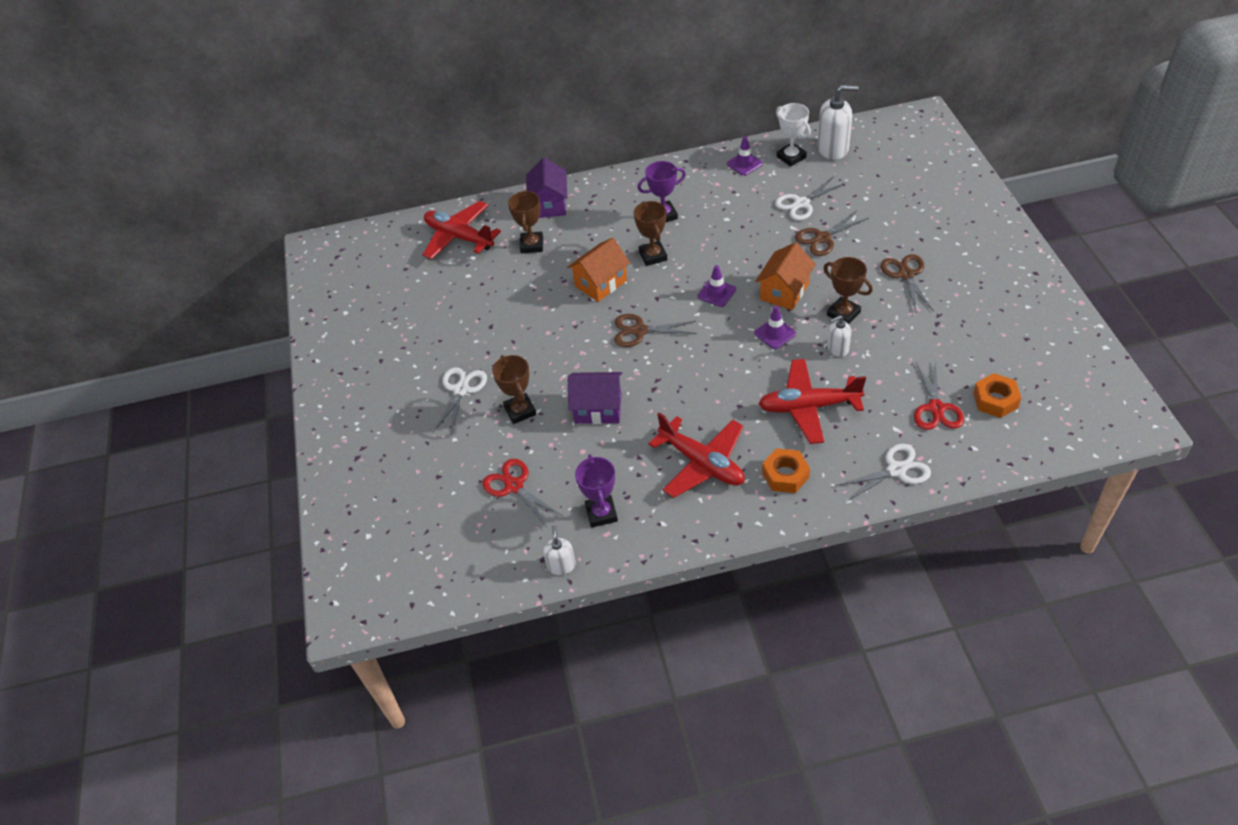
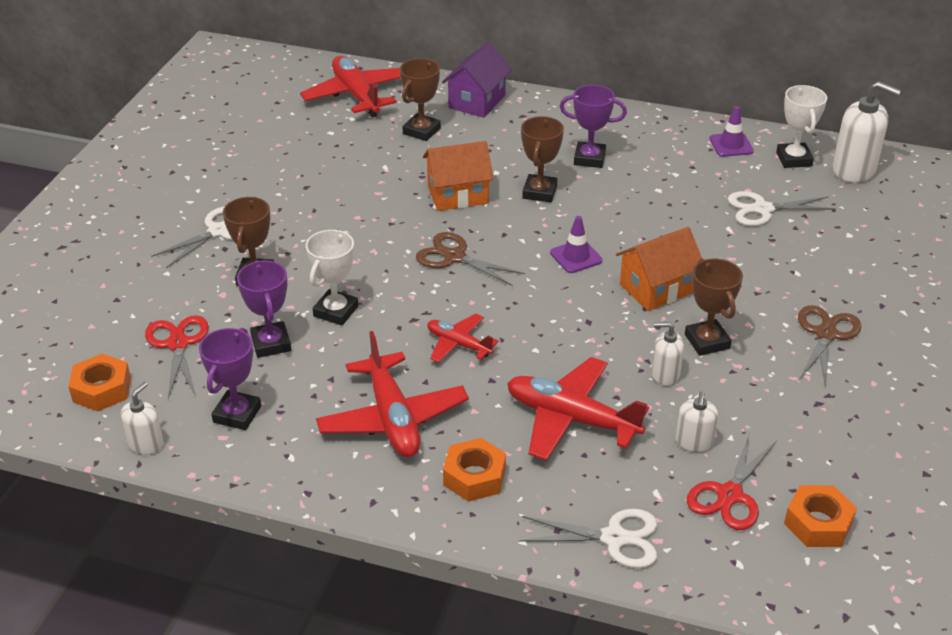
camera: 25 degrees right, 10 degrees down
purple house [568,372,622,424] -> white trophy [306,230,358,325]
purple traffic cone [754,306,796,349] -> none
brown scissors [795,210,869,256] -> none
none -> orange nut [68,353,131,411]
none -> purple trophy [237,260,291,358]
none -> red plane [427,313,499,363]
none -> white soap dispenser [676,392,718,452]

